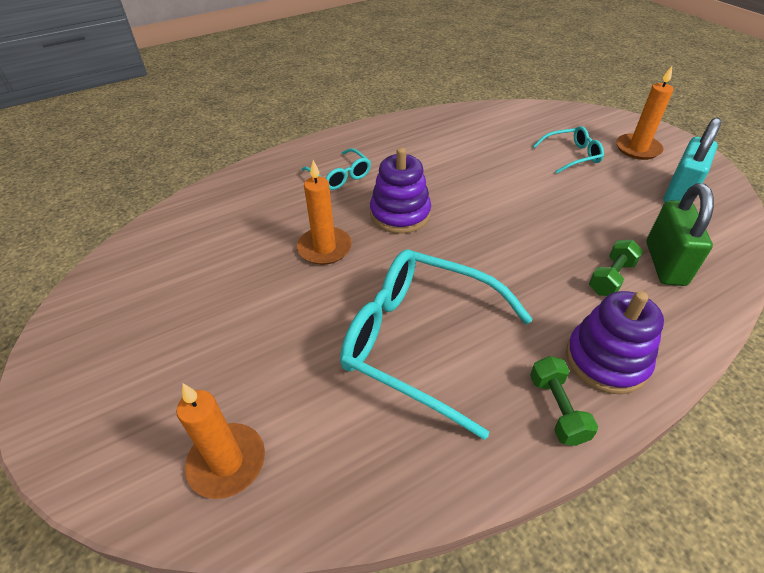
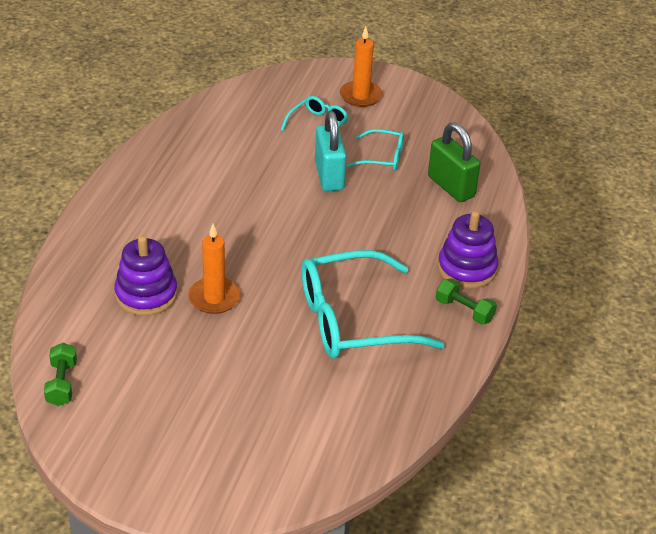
camera: 45 degrees left, 5 degrees down
orange candle [176,384,265,499] -> none
turquoise glasses [302,148,371,190] -> turquoise glasses moved to [347,129,404,171]
purple stacking toy [370,147,431,234] -> purple stacking toy moved to [114,235,177,316]
green dumbbell [589,240,643,296] -> green dumbbell moved to [44,343,77,406]
turquoise padlock [664,117,721,203] -> turquoise padlock moved to [315,111,346,191]

